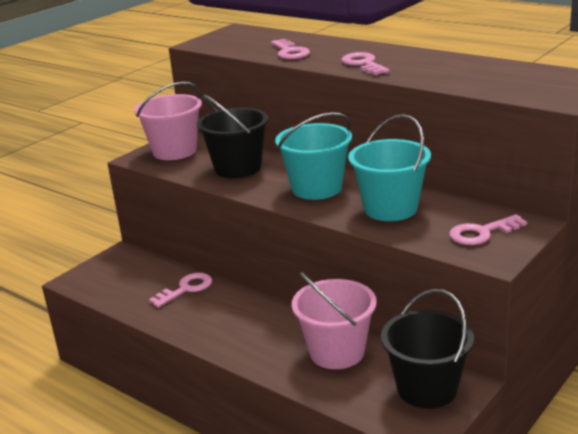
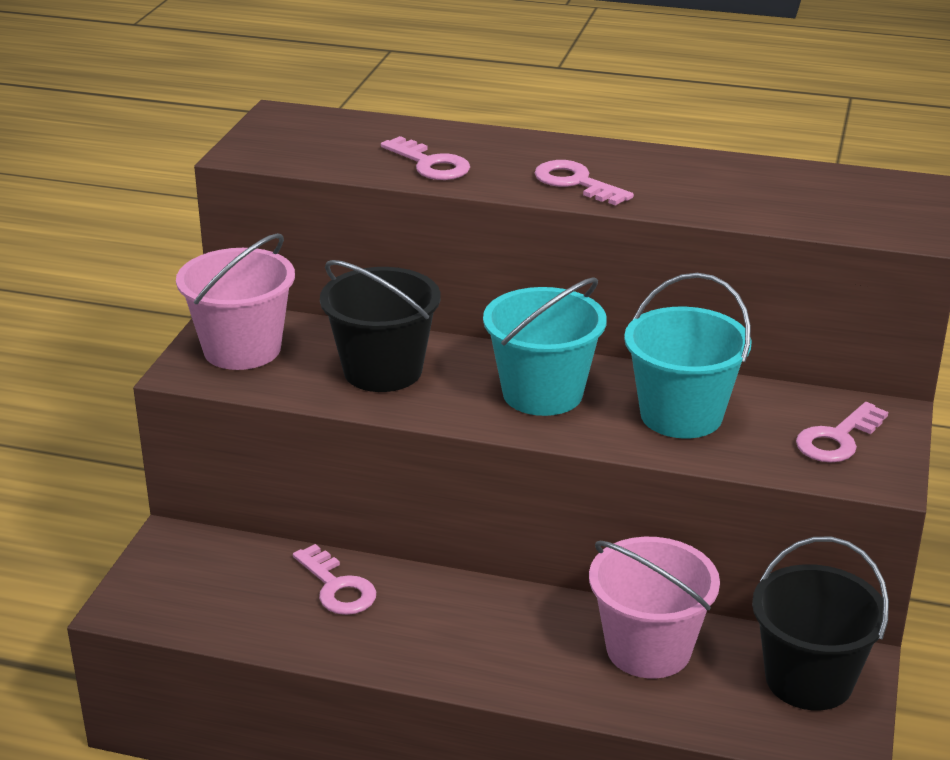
camera: 25 degrees left, 5 degrees up
pink key [149,273,212,308] -> pink key turned 120 degrees clockwise [293,544,376,615]

